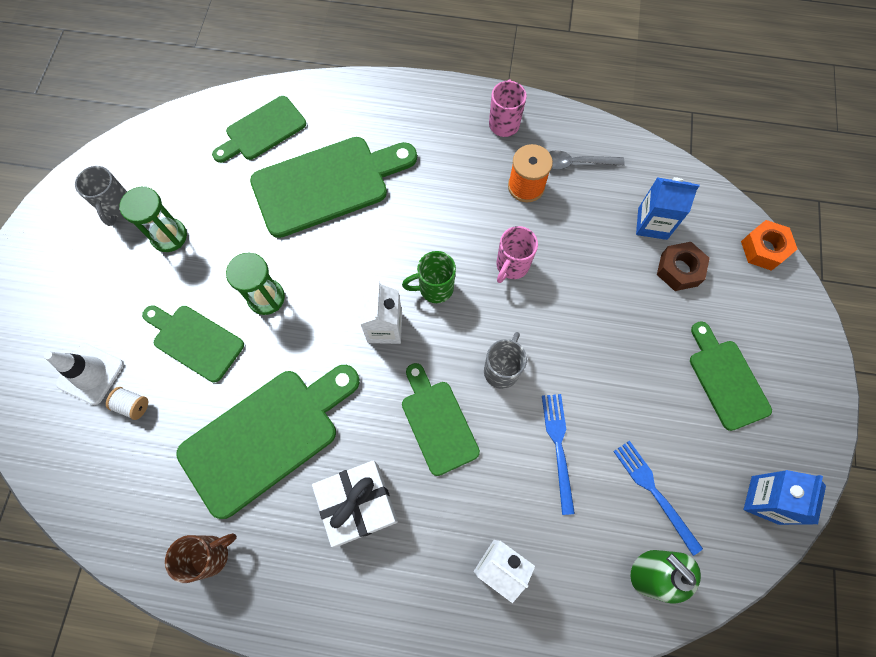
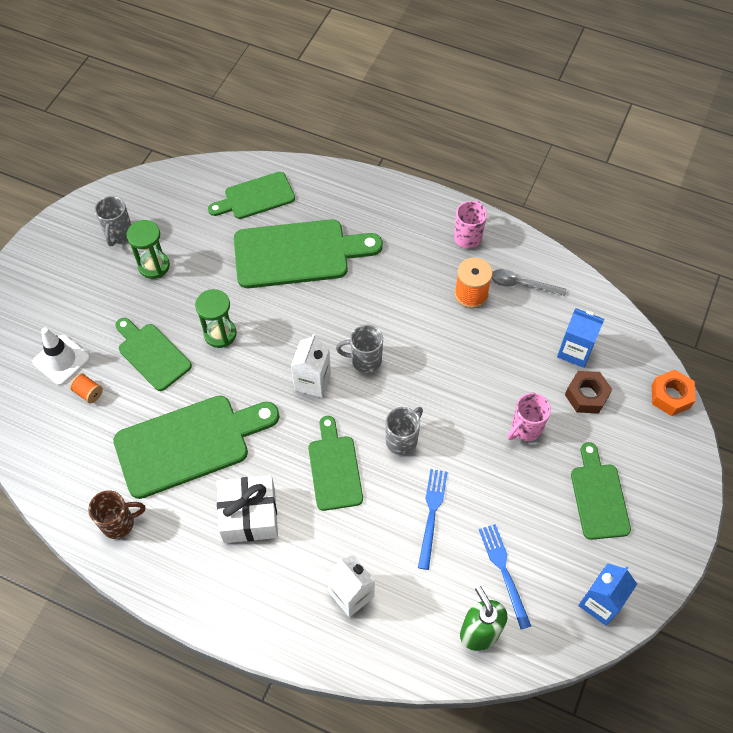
camera: 15 degrees right, 10 degrees down
white spool [106,387,148,420] -> orange spool [70,373,103,404]
green mug [402,251,456,303] -> grey mug [336,325,383,373]
pink mug [496,226,538,283] -> pink mug moved to [508,393,551,441]

